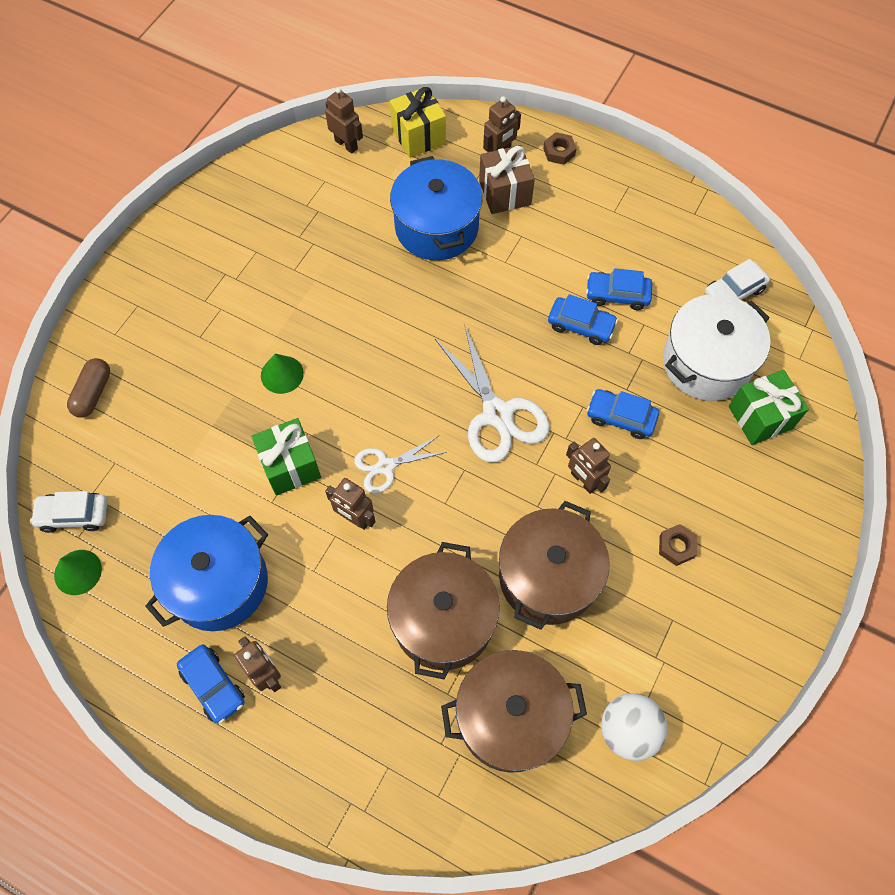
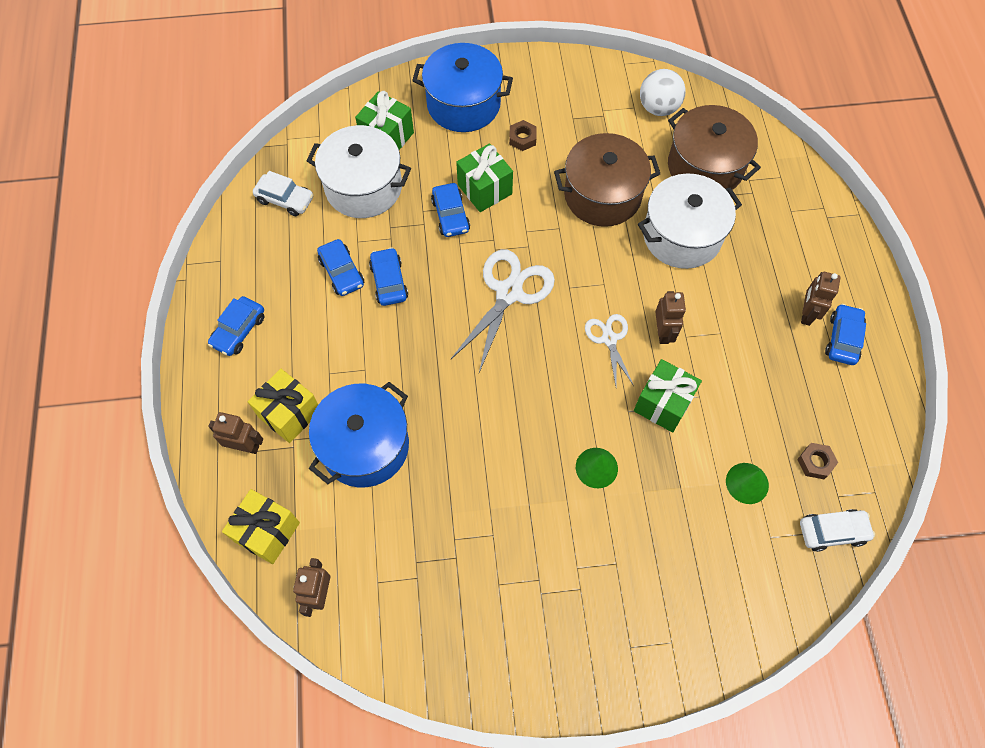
camera: 125 degrees left, 0 degrees up
white car [30,491,108,533] -> white car turned 60 degrees counterclockwise [800,509,875,552]
green cone [54,550,102,595] -> green cone moved to [726,463,769,504]
brown capsule [67,358,110,418] -> none
blue pot [145,515,268,631] -> blue pot moved to [412,43,513,132]
white scissors [354,436,446,493] -> white scissors turned 135 degrees counterclockwise [585,314,634,386]
brown pot [387,542,500,679] -> white pot [638,174,742,269]
brown gift [479,145,535,214] -> yellow gift [248,369,318,443]
brown nut [543,132,577,165] -> brown nut moved to [797,443,838,479]
brown robot [566,438,611,494] -> none
none -> blue car [208,296,264,356]
none -> green gift [456,143,513,212]

